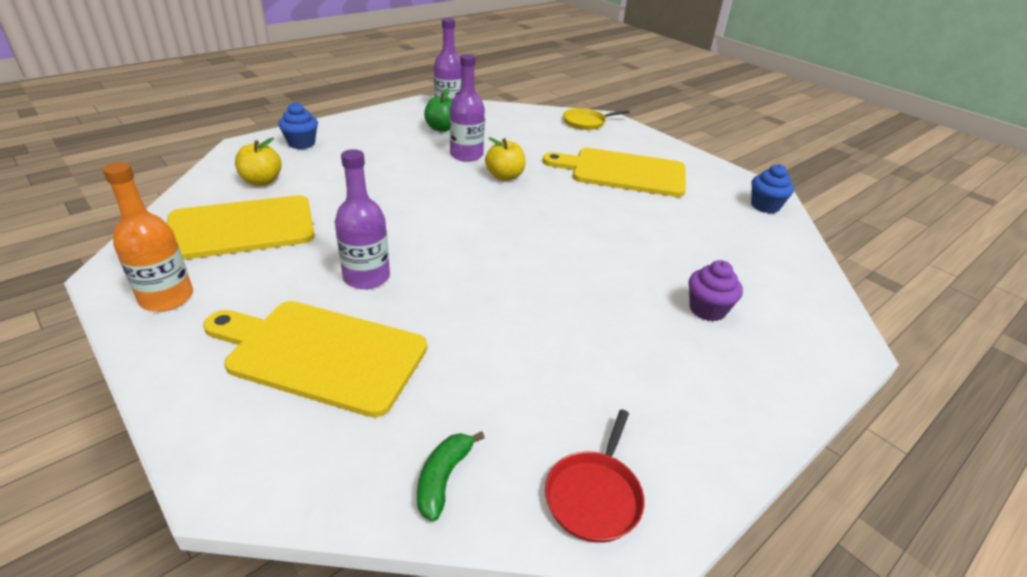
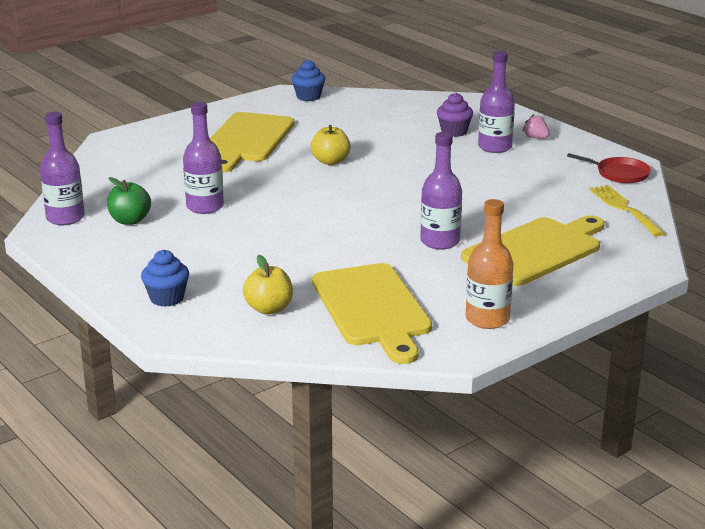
camera: 85 degrees left, 10 degrees down
yellow cutting board [203,301,427,417] -> yellow cutting board turned 150 degrees counterclockwise [461,215,605,286]
green banana [417,431,485,521] -> yellow fork [589,185,665,237]
yellow apple [485,137,526,181] -> yellow apple moved to [311,125,351,165]
yellow pan [563,108,630,130] -> none
none -> purple bottle [478,51,515,153]
none -> pink strawberry [523,114,550,139]

